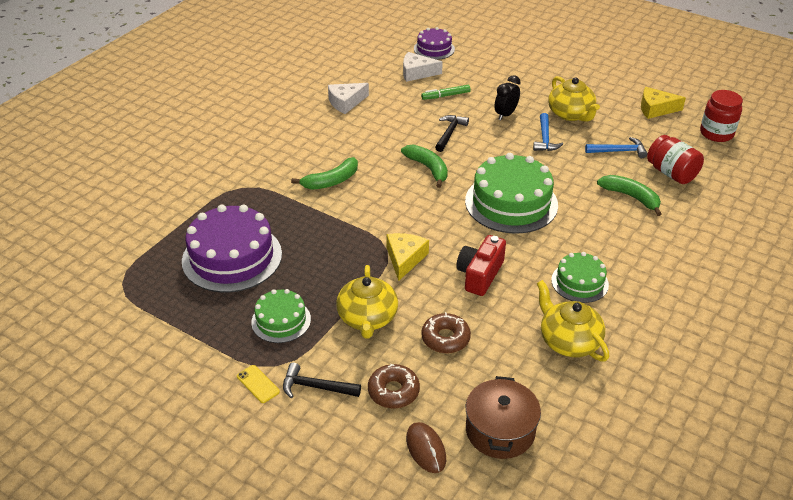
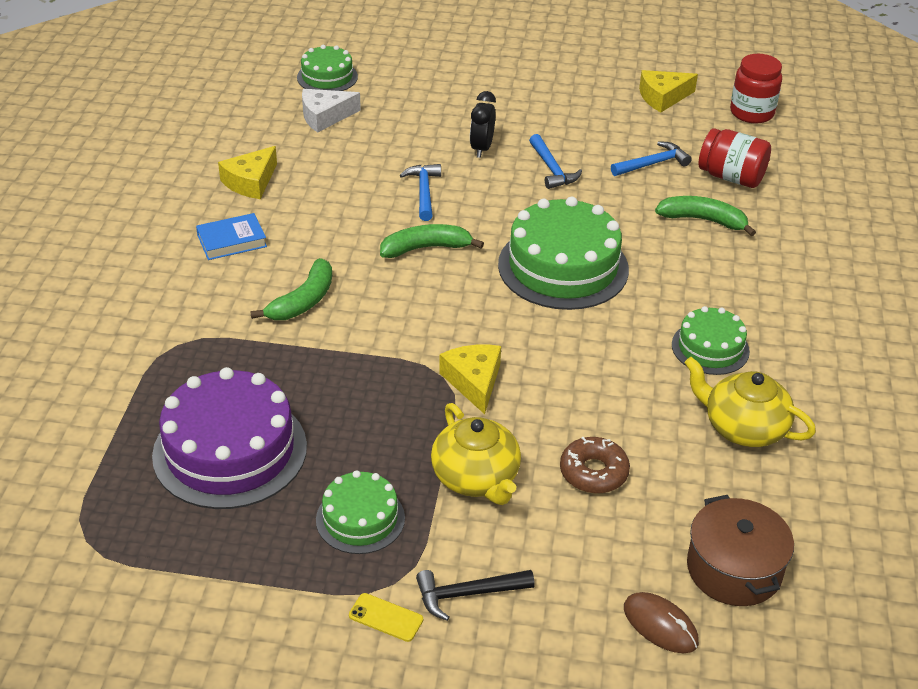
camera: 25 degrees left, 0 degrees up
white cheese [328,83,369,114] -> yellow cheese [218,146,277,199]
brown donut [368,364,420,409] -> none
green banana [401,145,448,188] -> green banana turned 45 degrees counterclockwise [380,224,484,258]
purple cake [414,27,455,60] -> green cake [297,45,358,91]
green marker [421,85,471,100] -> none
black hammer [435,115,469,152] -> blue hammer [400,164,441,221]
red camera [456,235,506,296] -> none
yellow teapot [548,76,600,121] -> none
none -> blue book [196,213,267,260]

